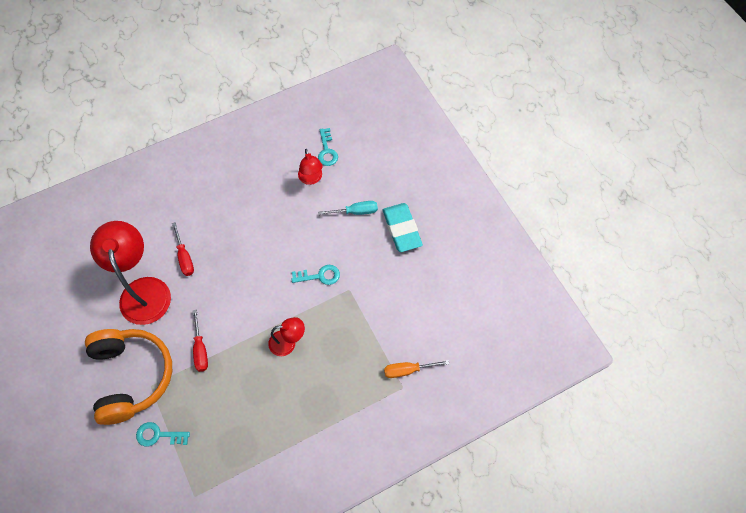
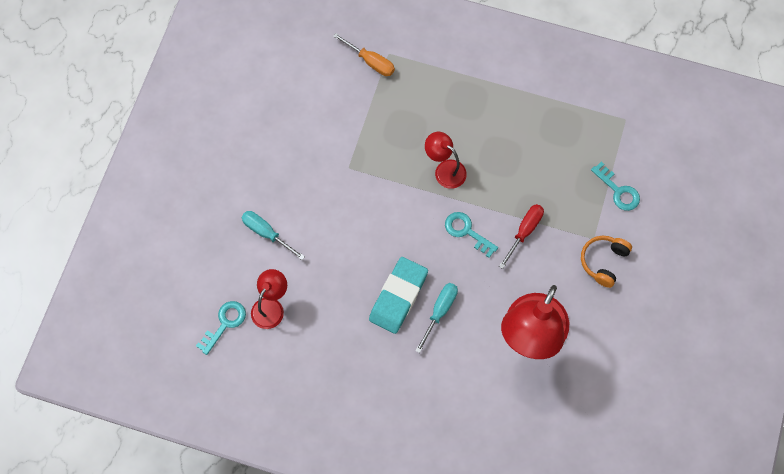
camera: 135 degrees left, 5 degrees up
orange headphones [85,329,172,425] -> orange headphones [581,236,632,288], size x0.47
red screwdriver [172,222,194,276] -> none
turquoise key [292,265,340,285] -> turquoise key moved to [445,212,498,258]
turquoise eraser [383,203,423,252] -> turquoise eraser moved to [369,257,428,334]
none -> turquoise screwdriver [415,283,458,353]

